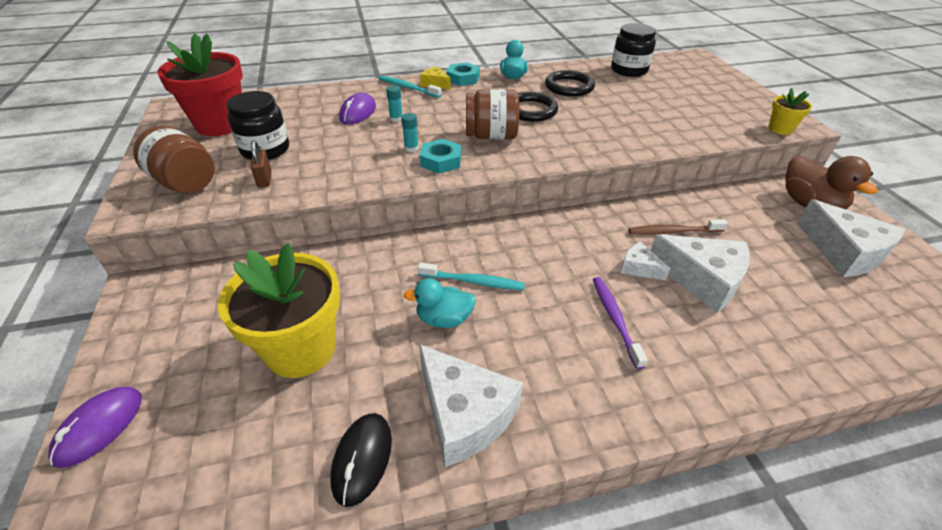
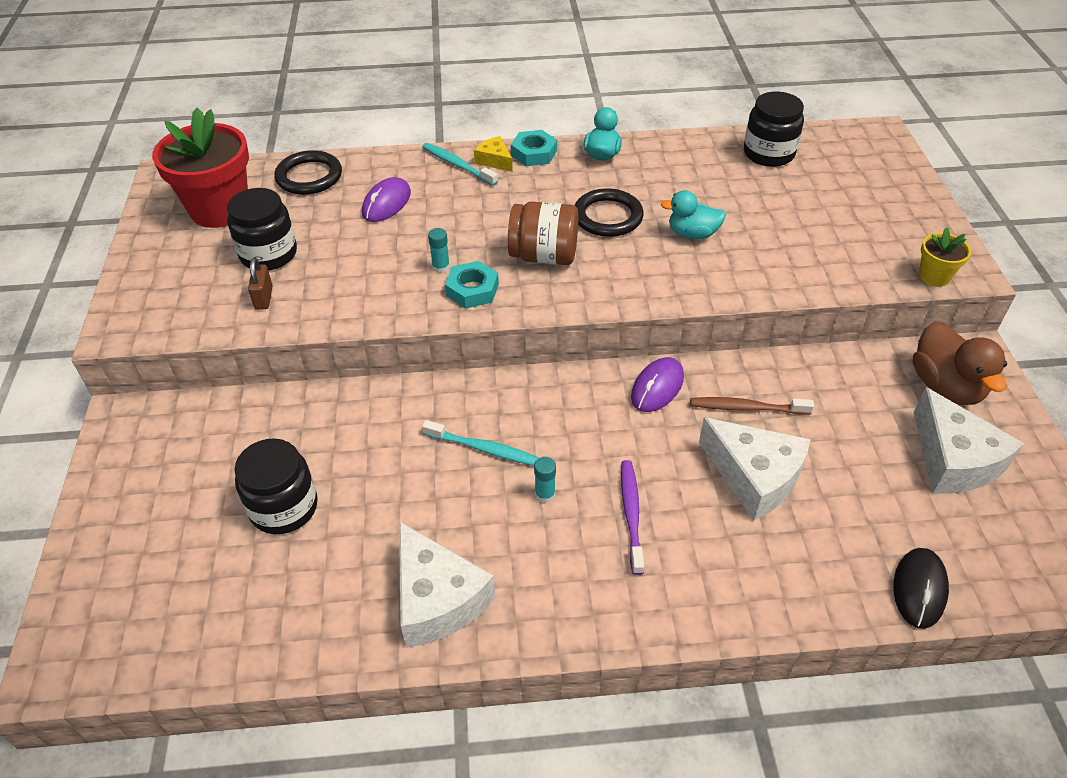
camera: 10 degrees right, 5 degrees up
purple mouse [48,387,142,468] -> purple mouse moved to [631,357,684,412]
brown jar [133,126,215,193] -> none
yellow flower pot [218,243,340,378] -> black jar [234,438,318,534]
black mouse [330,413,392,507] -> black mouse moved to [893,548,949,629]
turquoise glue stick [386,86,403,122] -> turquoise glue stick moved to [534,457,556,503]
turquoise duck [404,278,476,328] -> turquoise duck moved to [661,190,726,239]
black ring [545,70,595,97] -> black ring moved to [275,150,342,195]
white cheese [621,242,670,281] -> none

